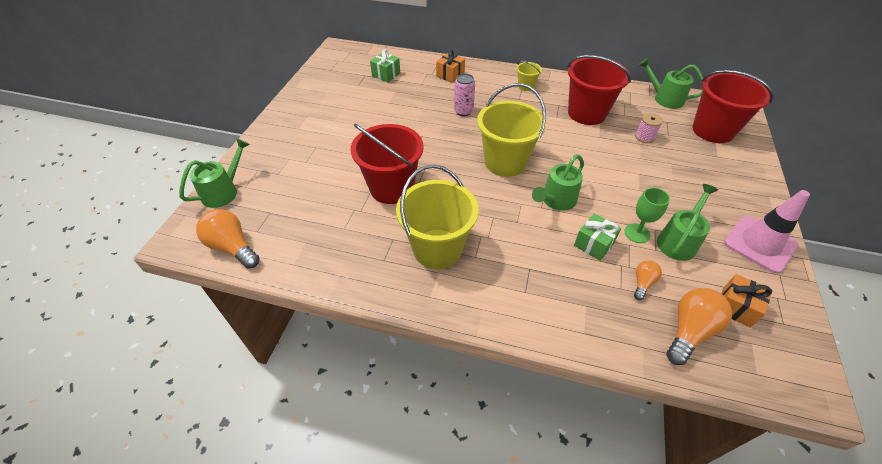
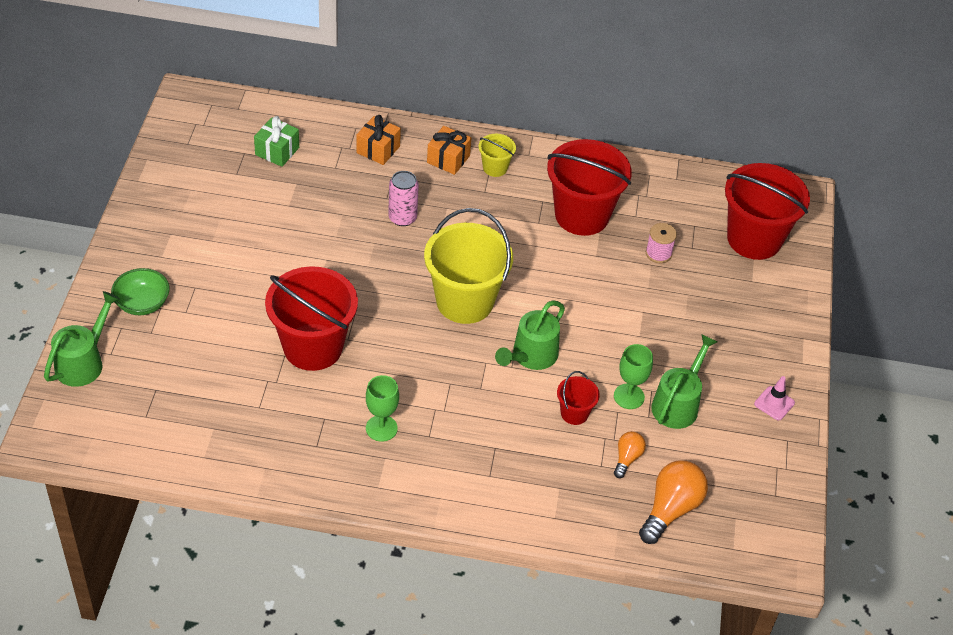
camera: 10 degrees left, 0 degrees up
orange light bulb [196,209,260,269] -> none
yellow bucket [396,165,479,269] -> green goblet [366,375,399,442]
green gift [574,214,621,261] -> red bucket [557,371,600,425]
green watering can [638,57,703,109] -> none
orange gift [721,274,772,328] -> orange gift moved to [427,126,471,175]
pink traffic cone [724,190,810,274] -> pink traffic cone [754,376,795,420], size x0.48
none -> green bowl [111,268,170,315]

